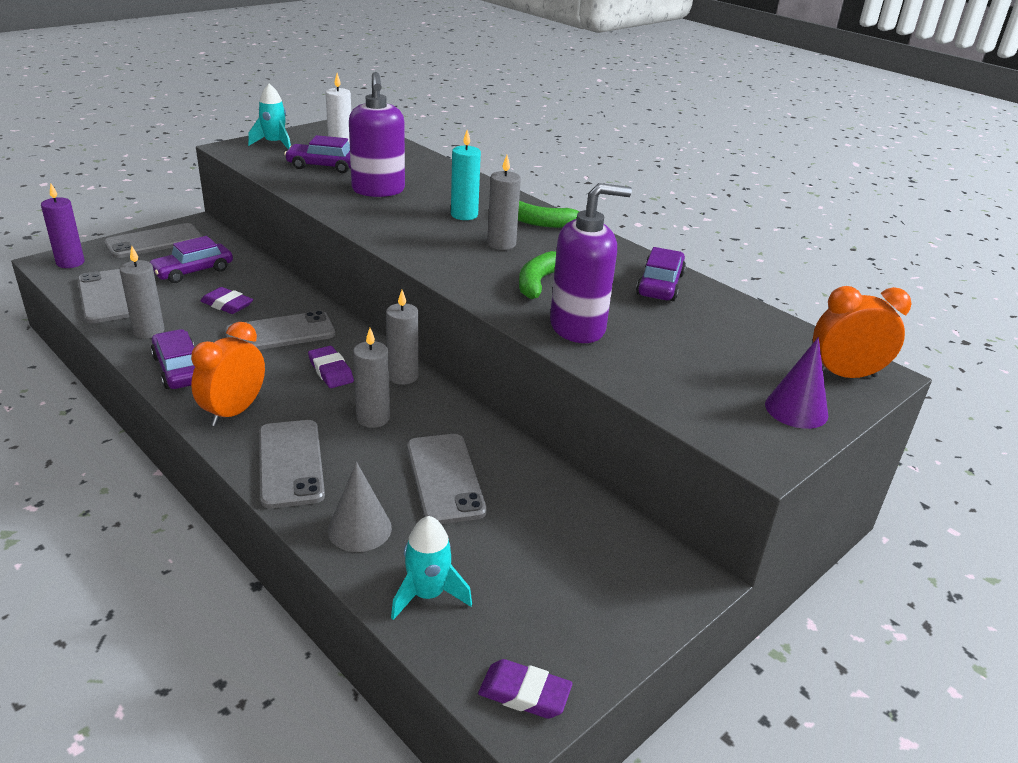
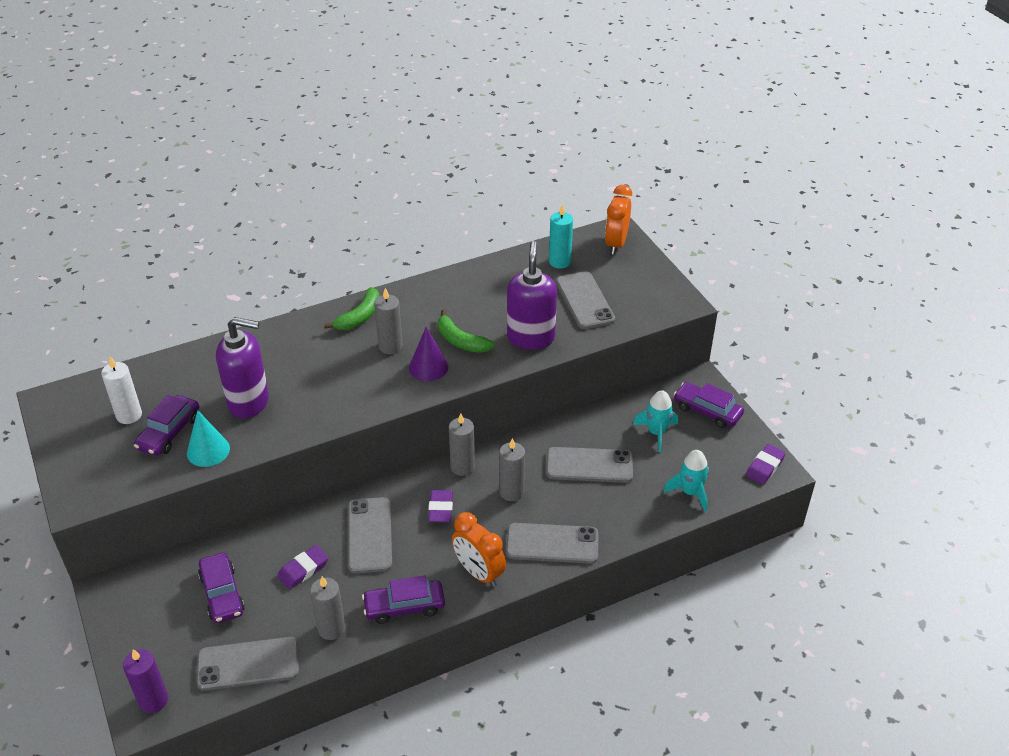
camera: 70 degrees left, 10 degrees up
grey phone [104,223,202,258] -> grey phone moved to [556,271,615,329]
turquoise rocket [248,84,291,149] -> turquoise rocket moved to [633,390,678,452]
purple eraser [308,346,354,388] -> purple eraser turned 75 degrees counterclockwise [428,490,453,522]
grey cone [328,462,392,552] -> none
turquoise candle [451,130,481,220] -> turquoise candle moved to [549,204,573,269]
purple car [636,247,686,301] -> purple car moved to [674,382,744,428]
purple cone [765,337,828,429] -> purple cone moved to [409,327,448,381]
none -> turquoise cone [187,410,230,467]

